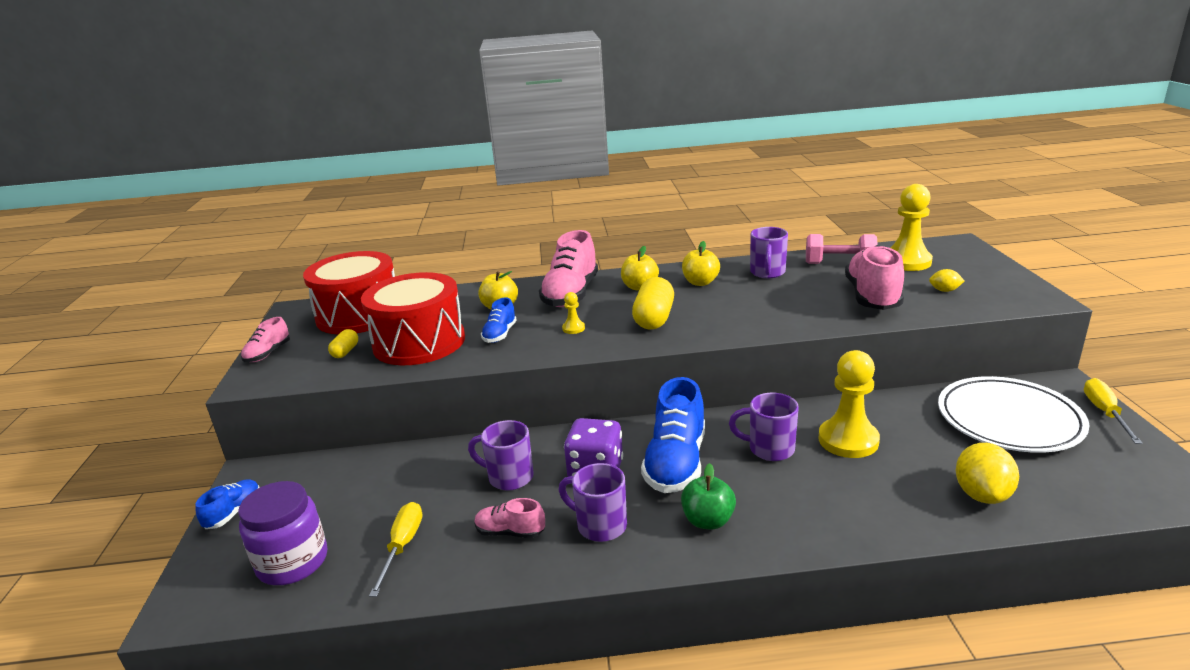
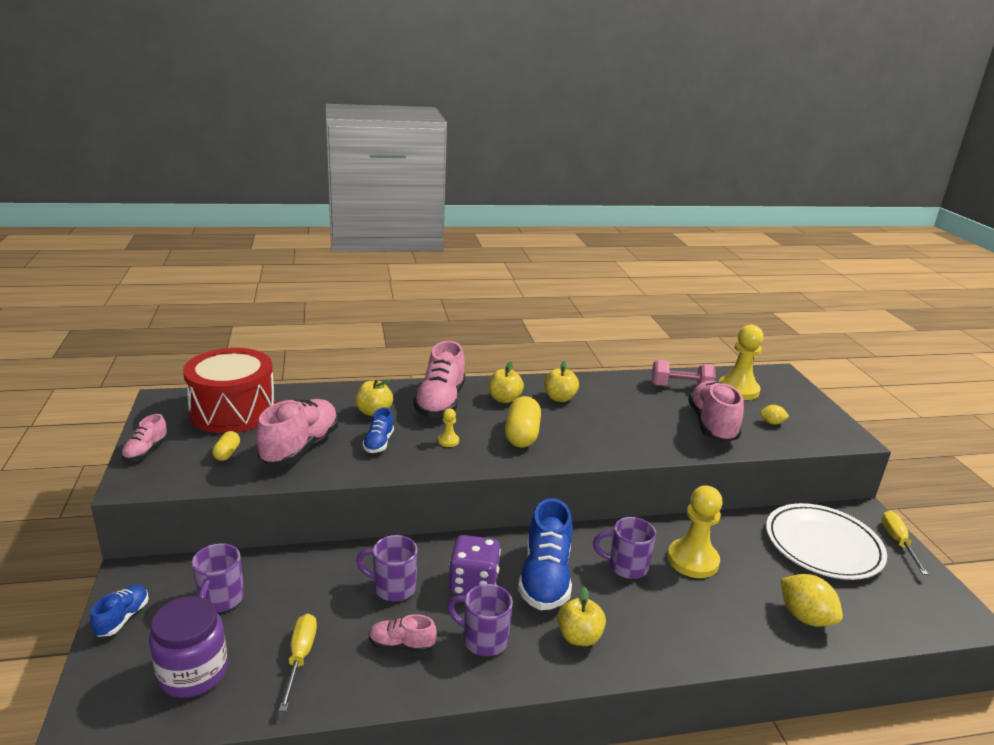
camera: 10 degrees left, 0 degrees up
red drum [361,272,465,365] -> pink shoe [256,399,338,465]
green apple [681,463,736,529] -> yellow apple [557,586,606,646]
purple mug [750,227,788,278] -> purple mug moved to [192,543,244,612]
yellow lemon [956,443,1019,504] -> yellow lemon turned 45 degrees counterclockwise [781,574,843,627]

